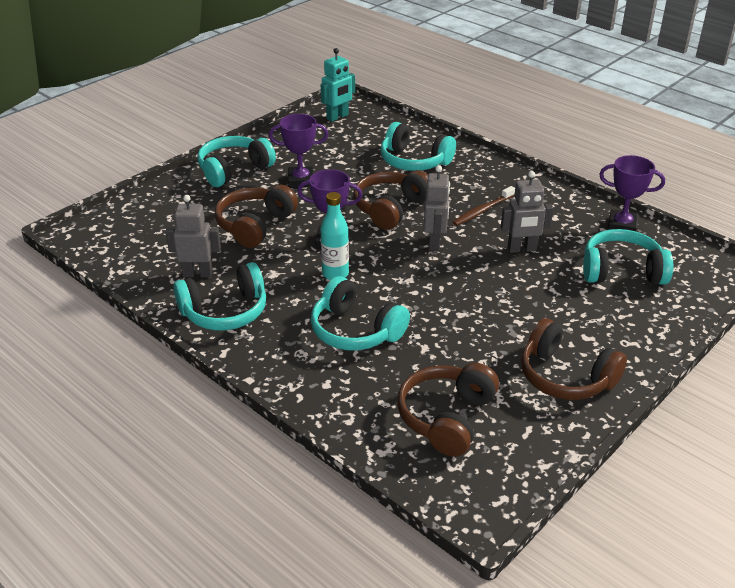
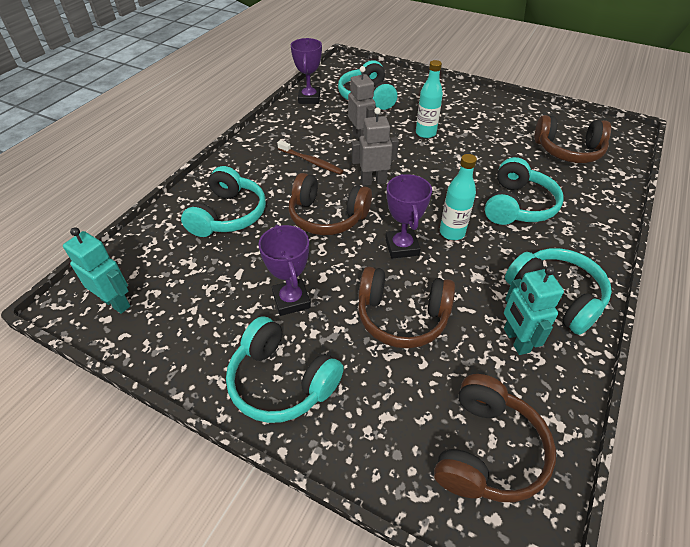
camera: 105 degrees left, 10 degrees up
grey robot [165,195,221,277] -> turquoise robot [504,266,564,355]
brown headphones [521,318,627,400] -> brown headphones moved to [434,374,556,502]
none -> turquoise bottle [416,60,443,138]

